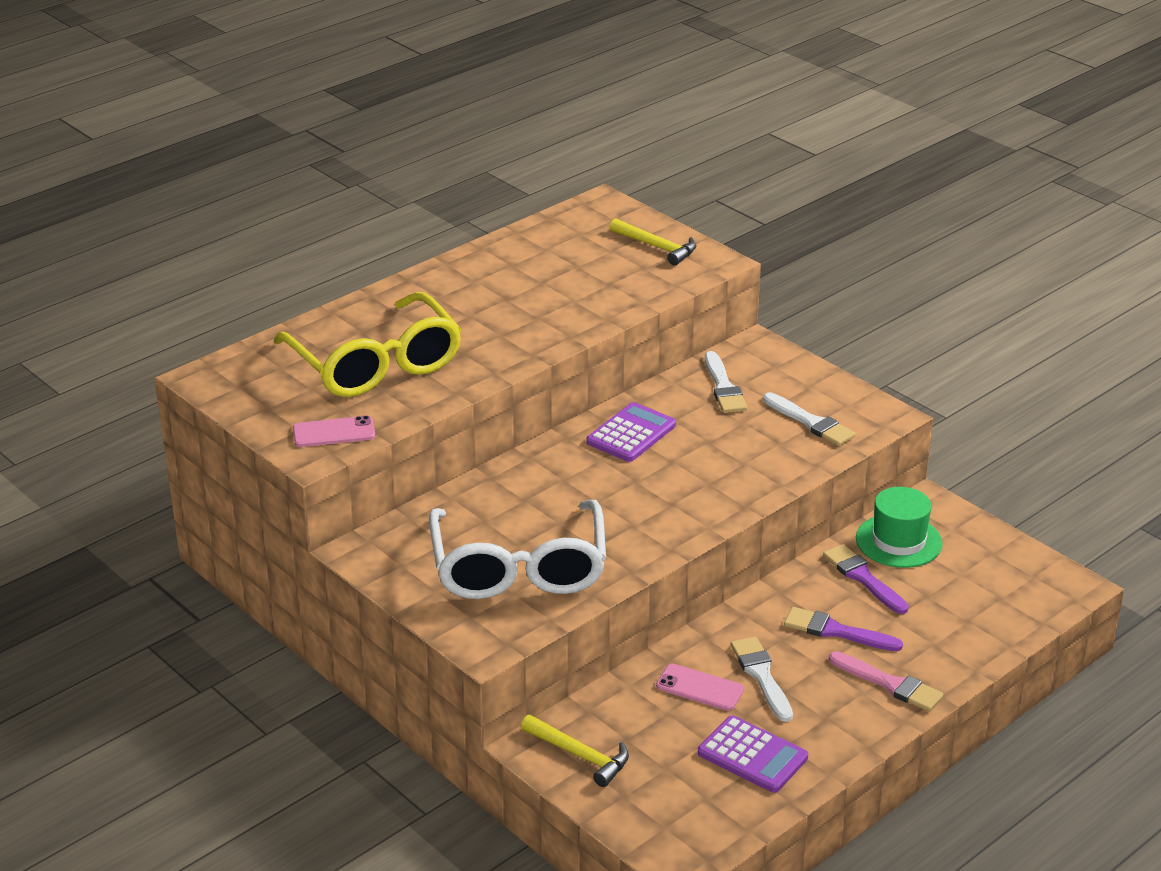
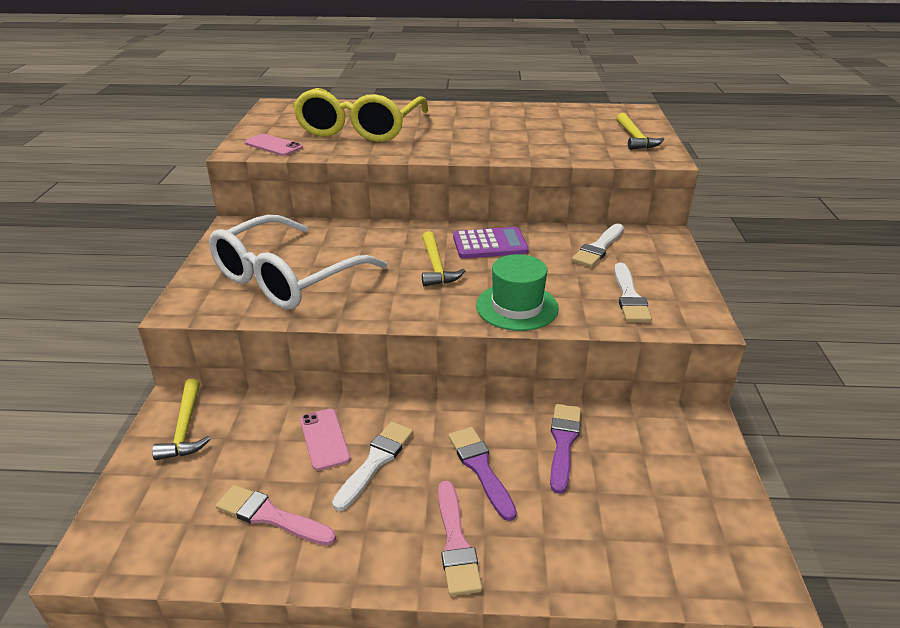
camera: 45 degrees right, 0 degrees up
purple calculator [698,715,808,793] -> pink brush [216,485,336,545]
green hat [856,487,943,568] -> green hat moved to [476,254,559,331]
none -> yellow hammer [422,231,465,286]

